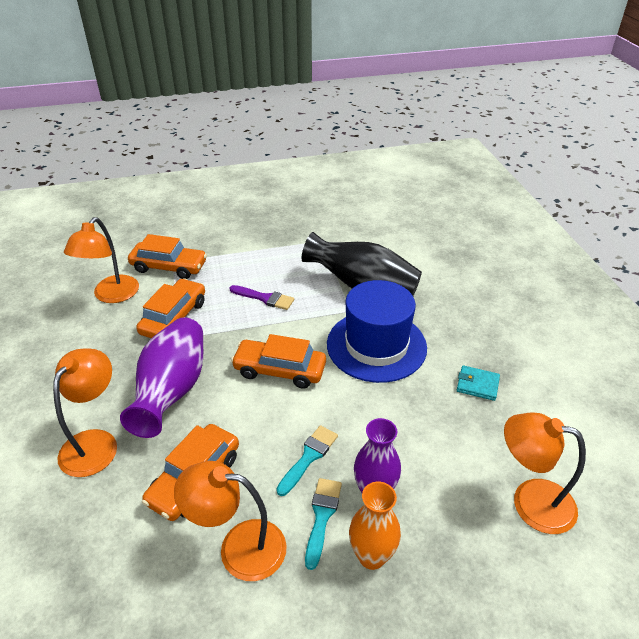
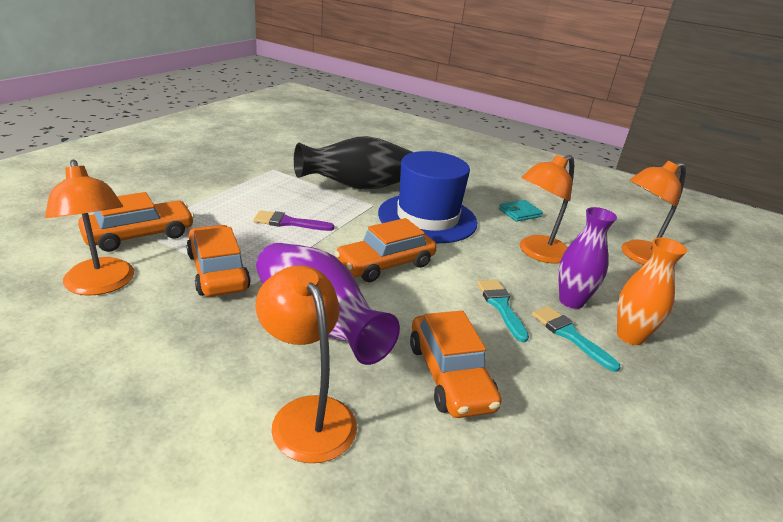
camera: 50 degrees left, 10 degrees down
orange lamp [174,461,287,581] -> orange lamp moved to [520,155,574,264]
purple brush [229,285,294,310] -> purple brush turned 150 degrees counterclockwise [253,210,334,231]

